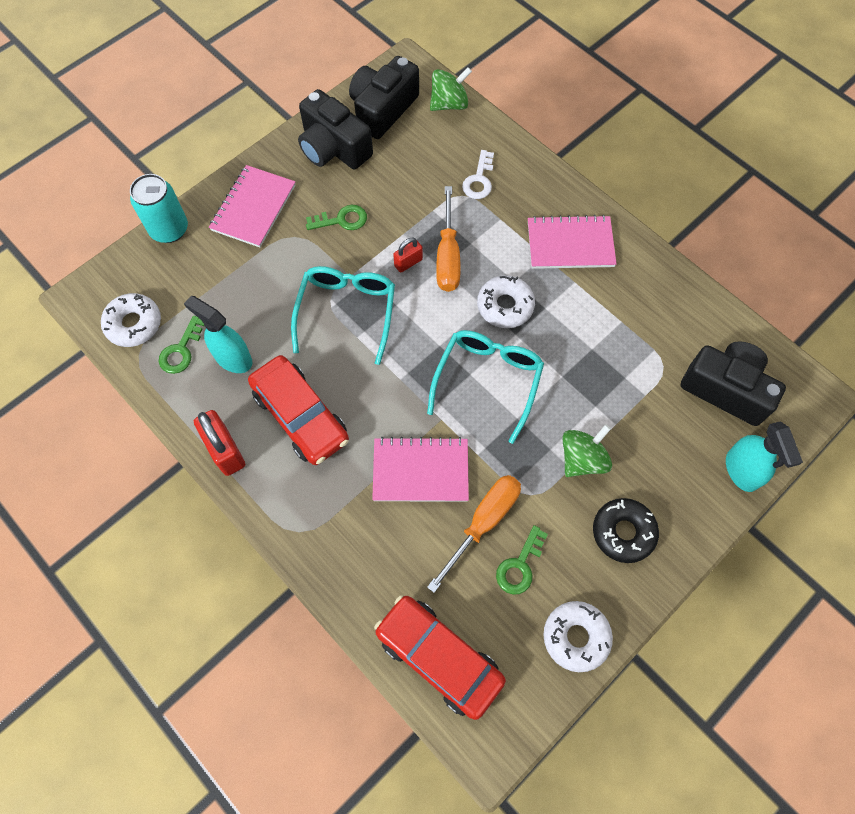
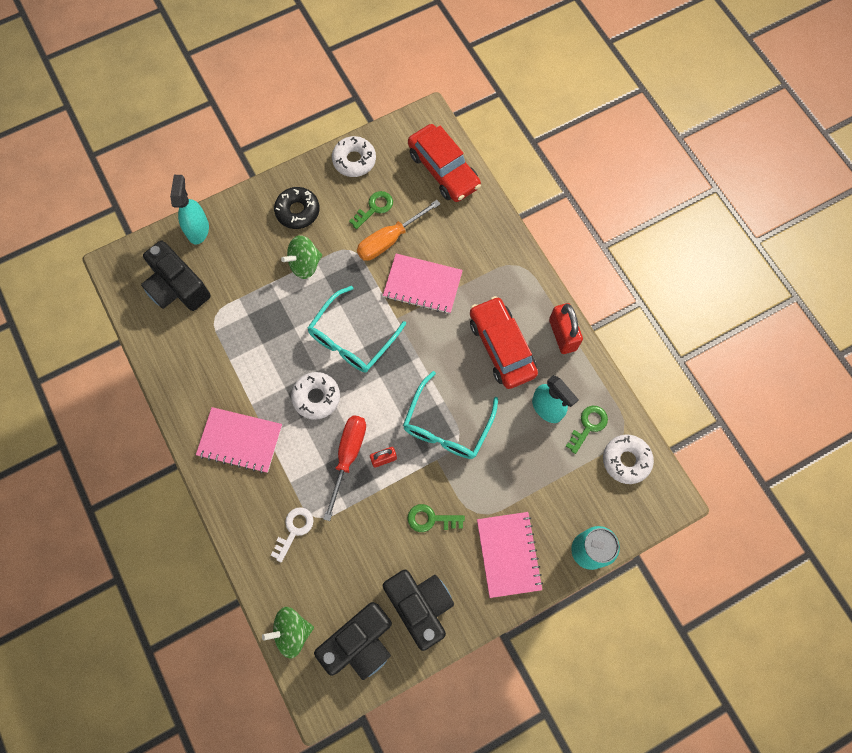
camera: 165 degrees left, 5 degrees up
pink notebook [209,165,296,248] -> pink notebook turned 45 degrees counterclockwise [477,512,543,598]
orange screwdriver [436,186,461,292] -> red screwdriver [324,415,366,521]

